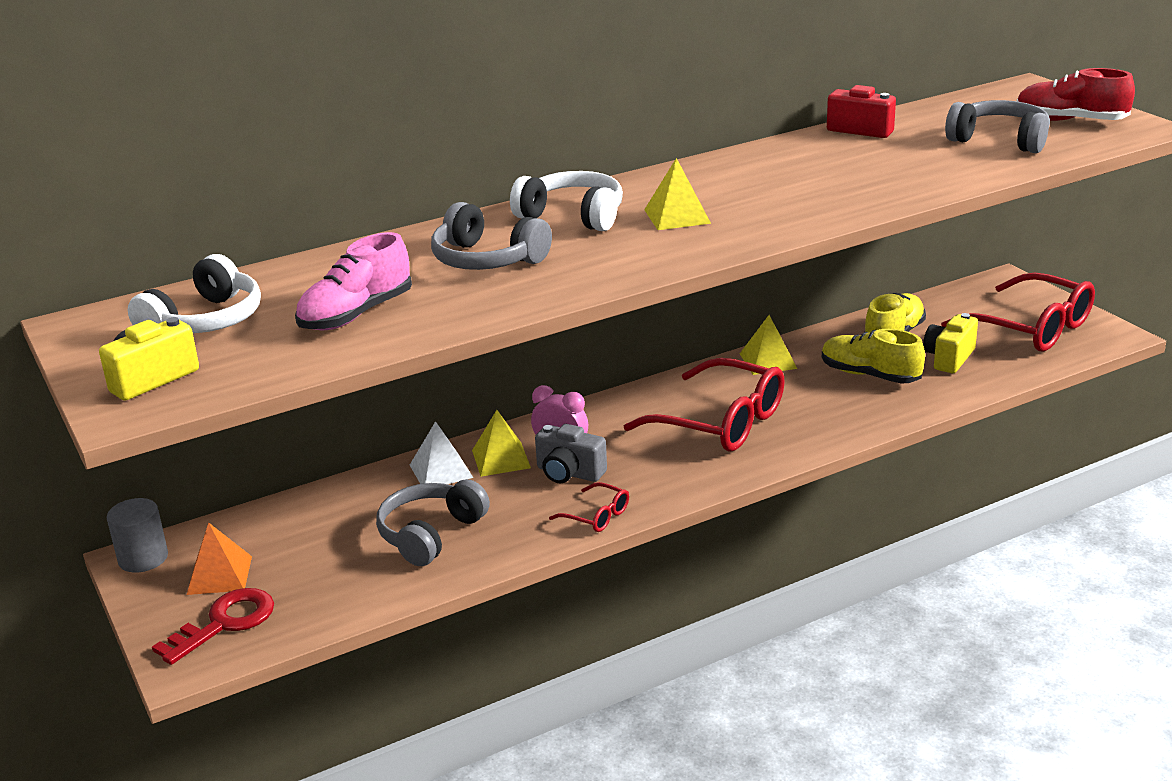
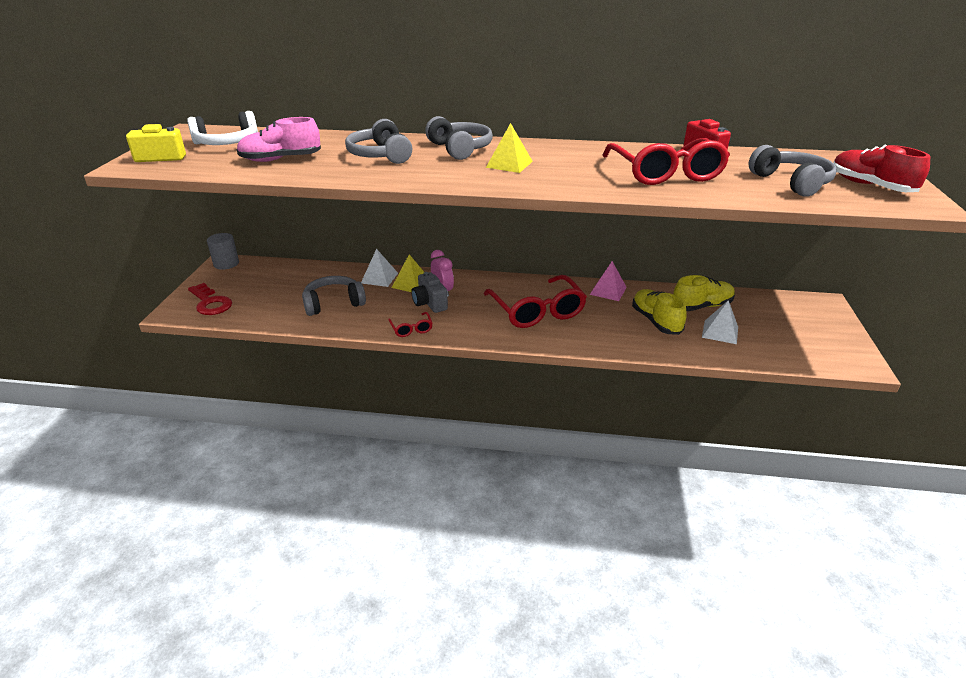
camera: 35 degrees right, 5 degrees up
red key [152,588,274,665] -> red key turned 60 degrees clockwise [188,283,232,315]
orange pyramid [187,522,252,595] -> none
white headphones [510,171,623,231] -> grey headphones [425,116,493,160]
yellow pyramid [740,315,797,375] -> pink pyramid [590,261,627,301]
yellow camera [923,313,978,373] -> white pyramid [702,300,738,344]
red glasses [941,273,1095,351] -> red glasses moved to [603,138,730,185]

